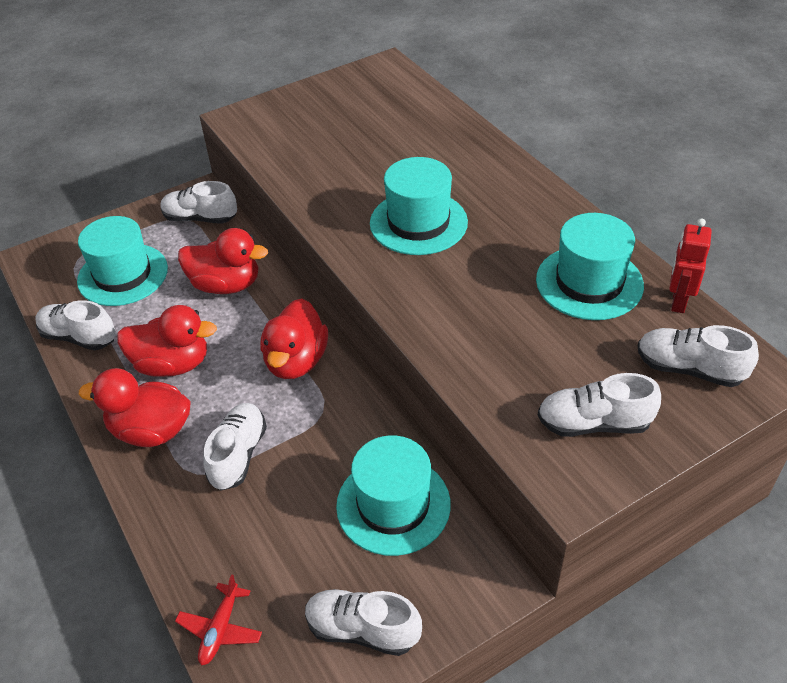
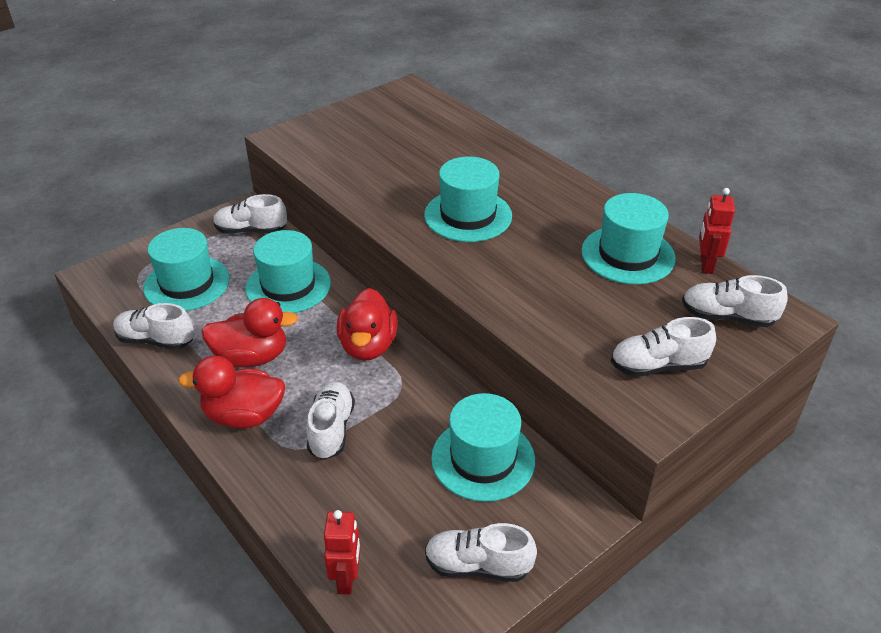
camera: 10 degrees left, 5 degrees down
red plane [175,574,262,666] -> red robot [324,510,360,594]
red duck [178,228,268,294] -> turquoise hat [245,230,331,313]

